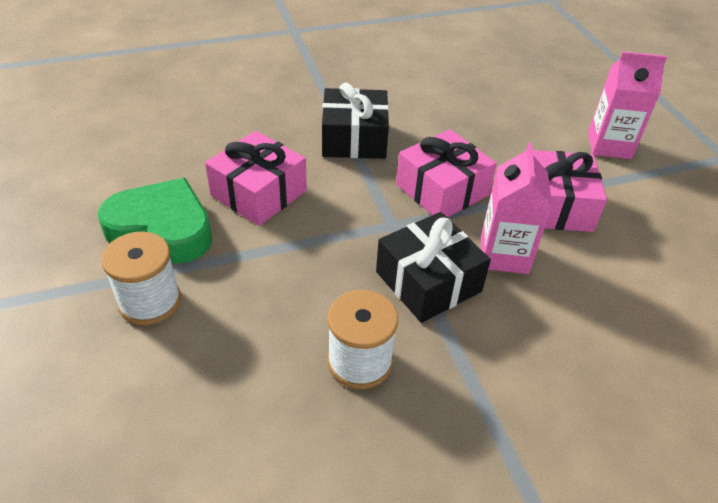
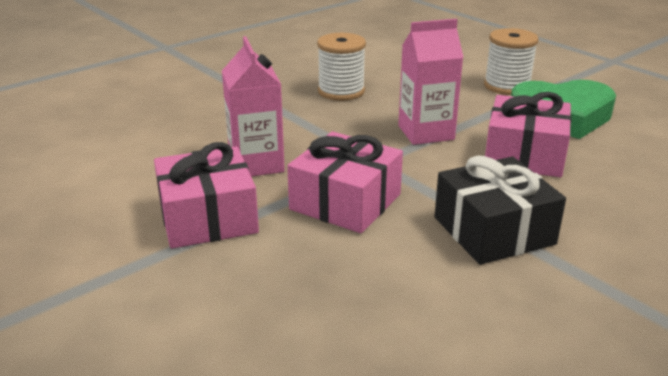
camera: 160 degrees right, 15 degrees down
black gift [376,212,491,323] -> none
pink carton [588,51,667,159] -> pink carton moved to [398,19,464,145]

